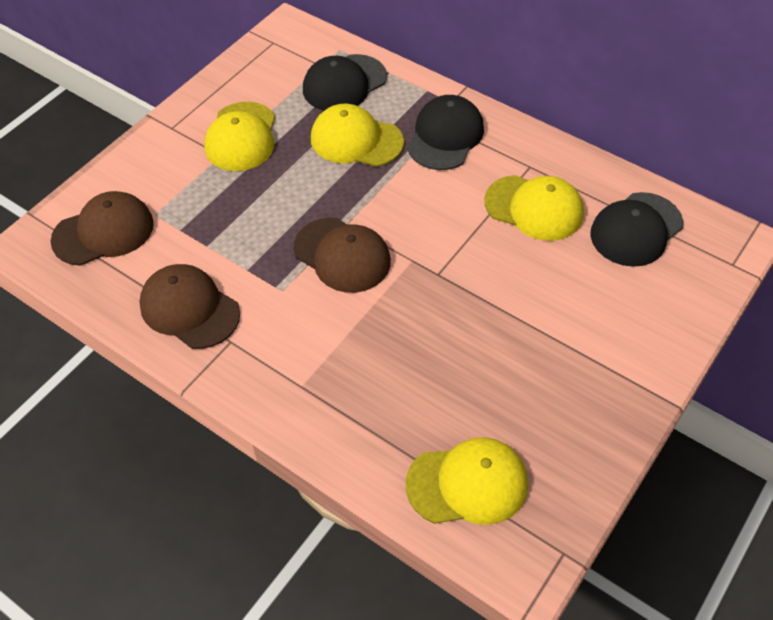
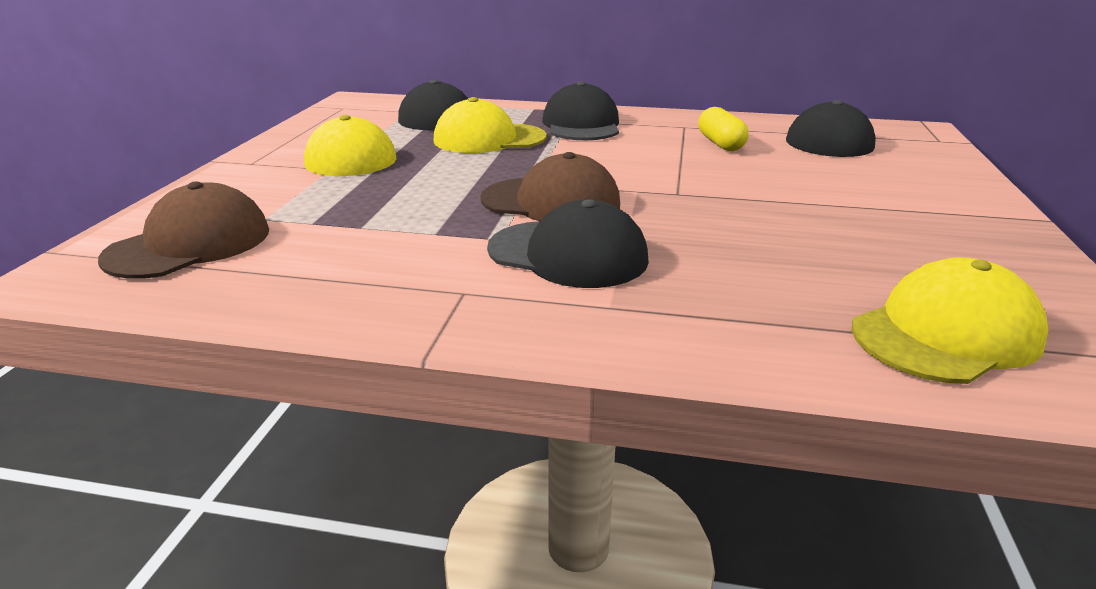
camera: 25 degrees left, 25 degrees down
brown cap [139,264,240,349] -> none
yellow cap [484,175,584,241] -> yellow capsule [698,107,749,151]
none -> black cap [487,199,649,288]

